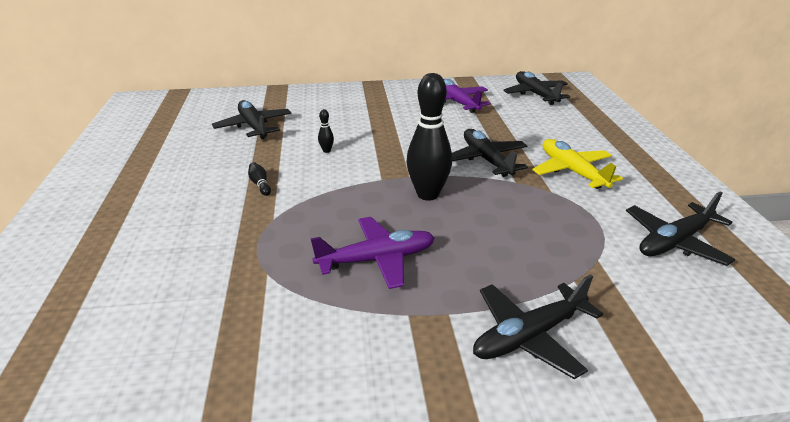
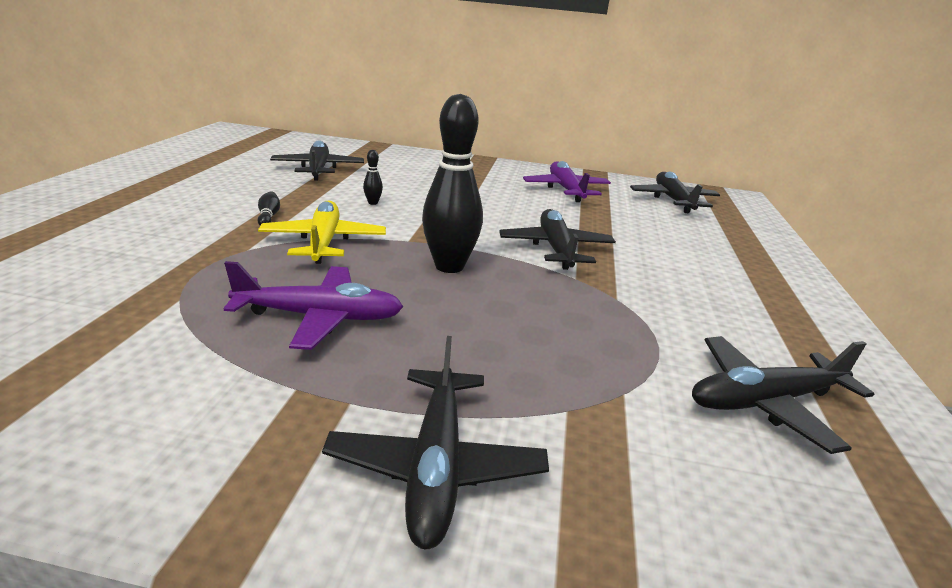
camera: 15 degrees right, 5 degrees down
black plane [473,274,603,379] -> black plane turned 75 degrees counterclockwise [322,336,549,550]
yellow plane [532,139,623,189] -> yellow plane moved to [258,200,386,264]

